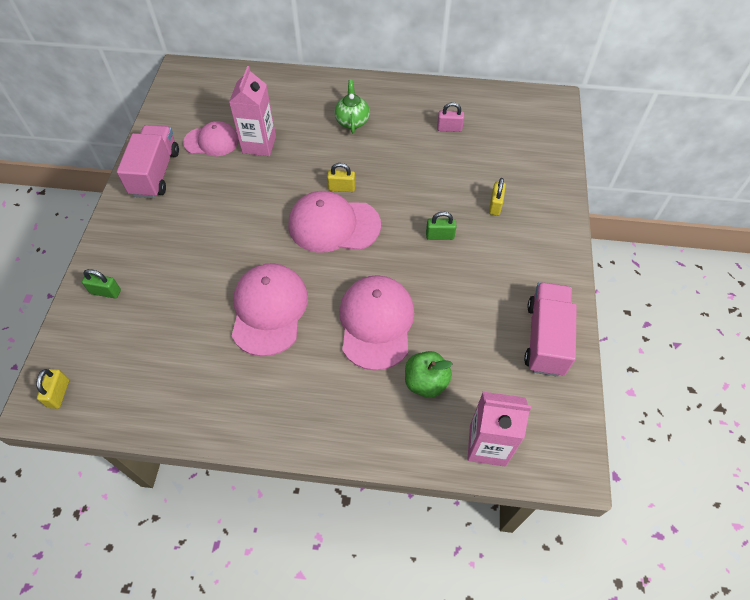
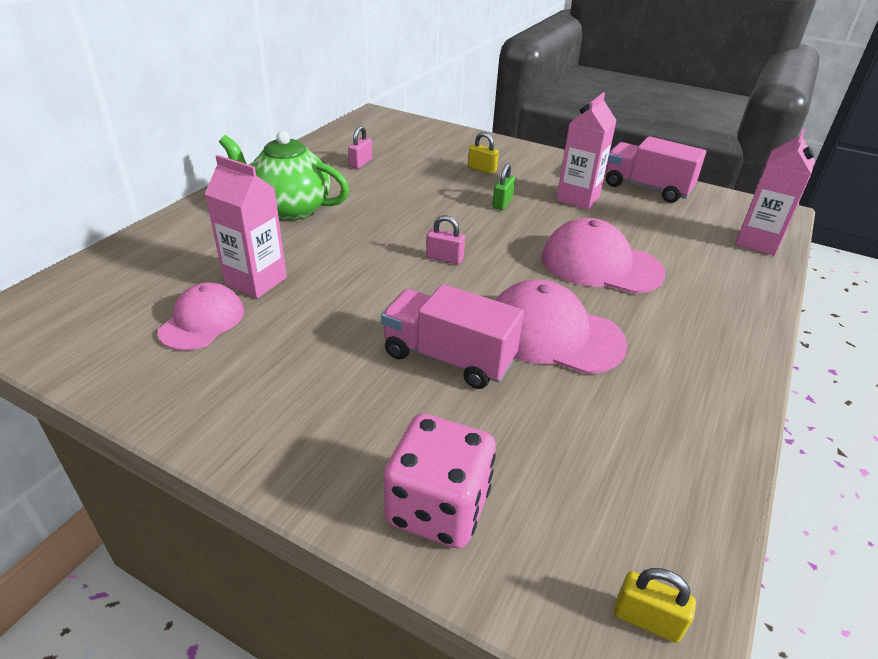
camera: 70 degrees left, 20 degrees down
green padlock [82,269,121,298] -> pink dice [384,413,496,549]
pink truck [117,125,179,198] -> pink truck moved to [381,284,524,389]
pink cap [288,191,381,253] -> pink padlock [426,215,465,264]
yellow padlock [327,163,356,192] -> none
green teapot [334,80,370,133] -> green teapot [219,131,349,221], size x1.72
green apple [405,351,453,398] -> none
none -> pink carton [556,92,617,210]

